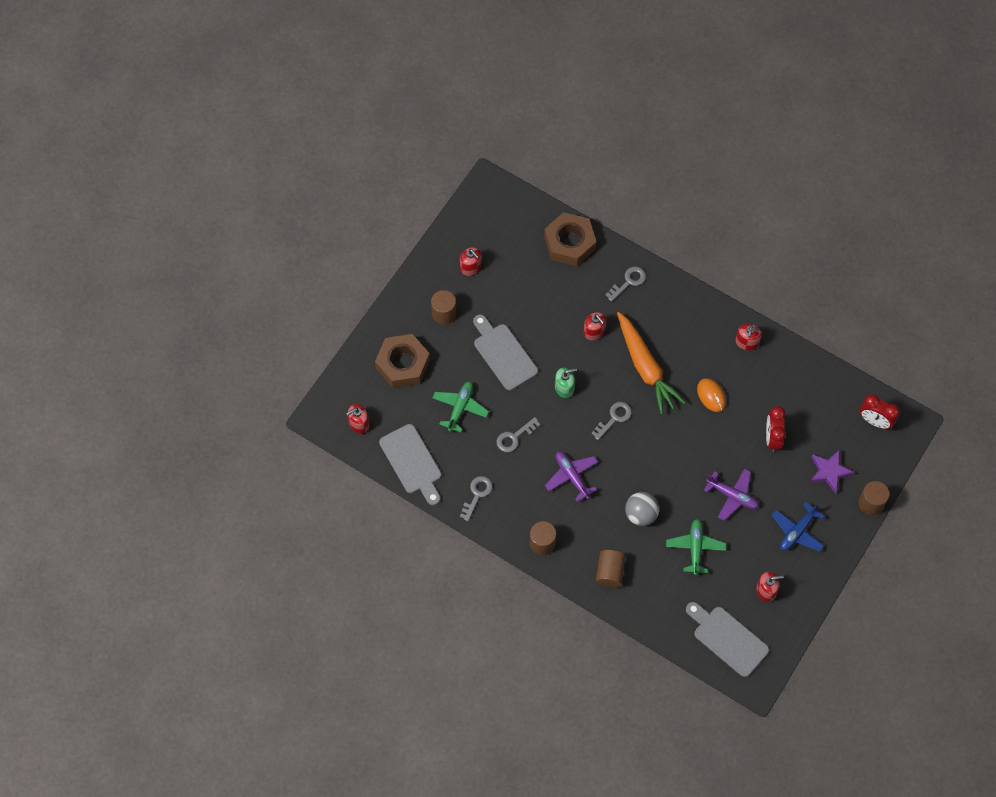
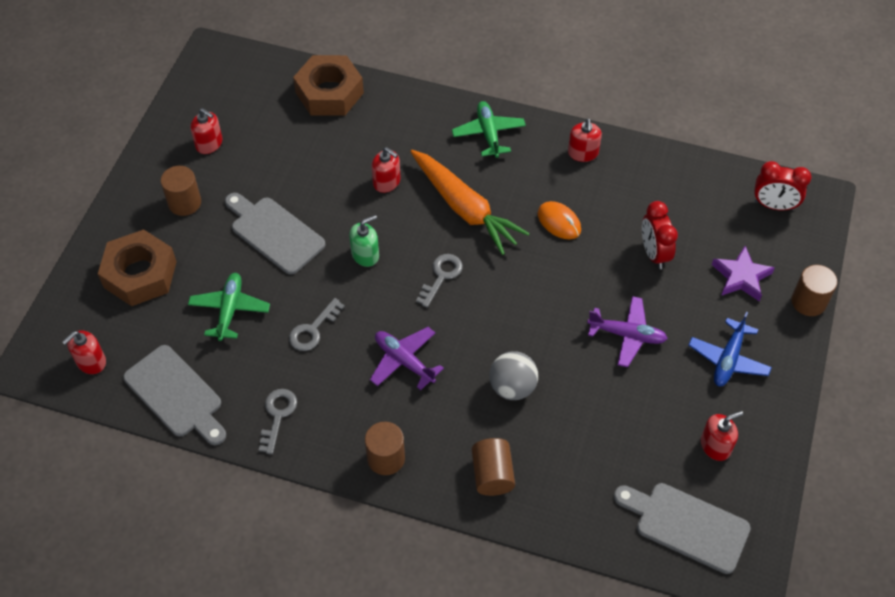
camera: 15 degrees left, 10 degrees down
grey key [605,266,646,302] -> none
green plane [666,519,726,575] -> green plane moved to [452,101,526,158]

